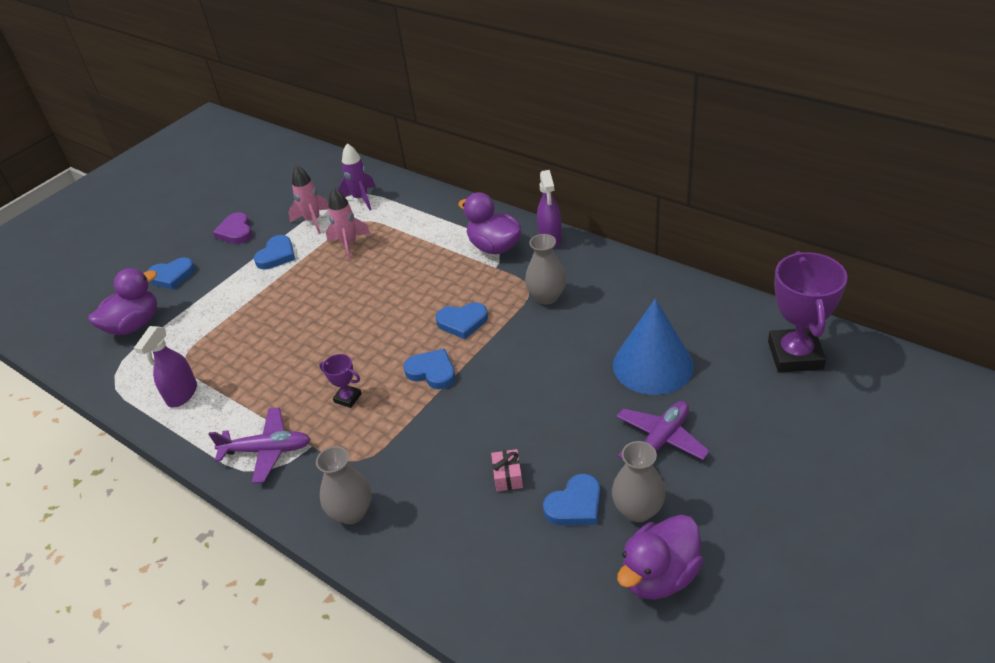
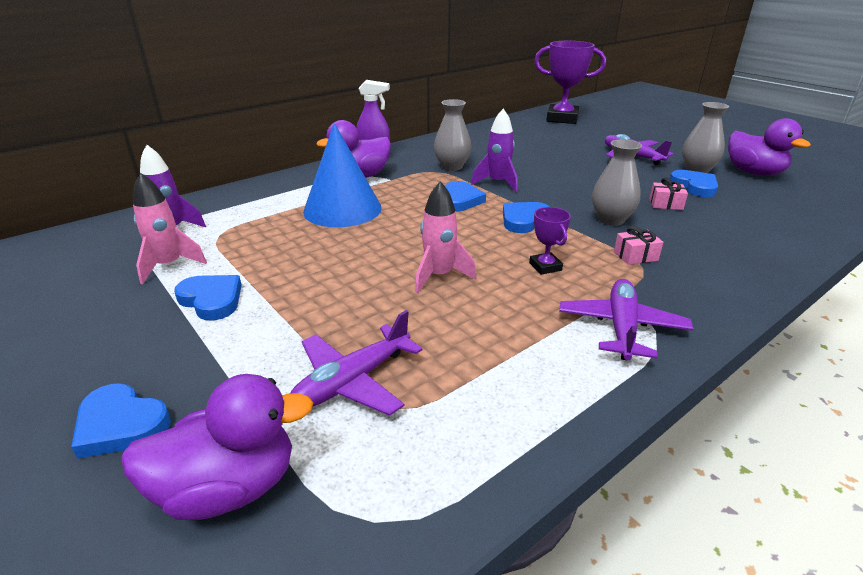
camera: 80 degrees left, 10 degrees down
purple duck [88,268,157,335] -> purple duck turned 105 degrees clockwise [121,374,313,520]
purple spray bottle [134,326,197,407] -> none
blue heart [147,257,195,290] -> blue heart turned 120 degrees clockwise [71,383,171,459]
purple heart [213,212,252,244] -> none
grey vase [316,446,371,524] -> grey vase moved to [592,139,642,226]
purple trophy [319,354,362,408] -> purple trophy turned 60 degrees counterclockwise [529,207,571,275]
pink rocket [326,188,371,260] -> pink rocket moved to [415,181,476,294]
blue cone [613,299,694,395] -> blue cone moved to [303,123,382,227]
none -> purple plane [290,310,423,416]
none -> purple rocket [471,109,518,192]
none -> pink gift [614,226,663,265]

